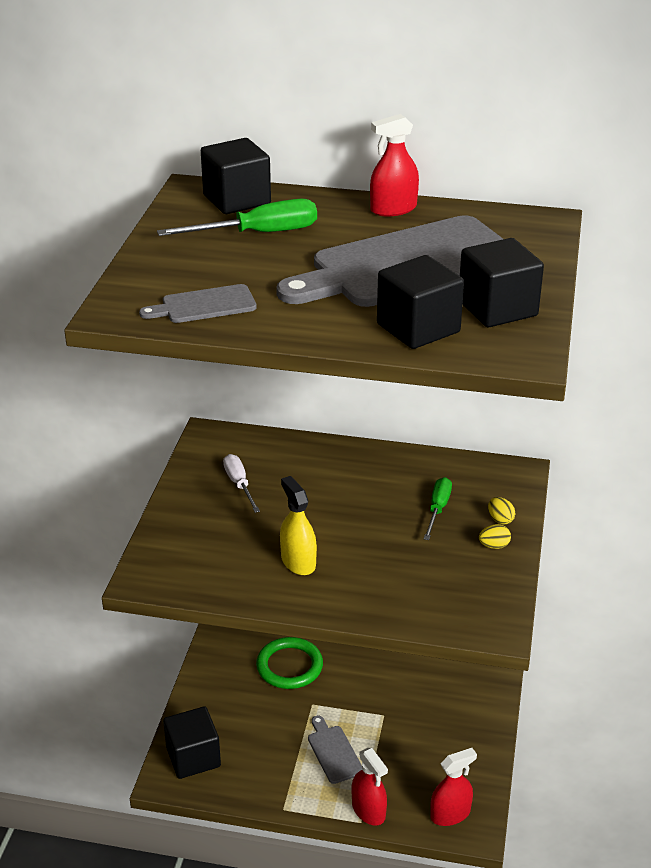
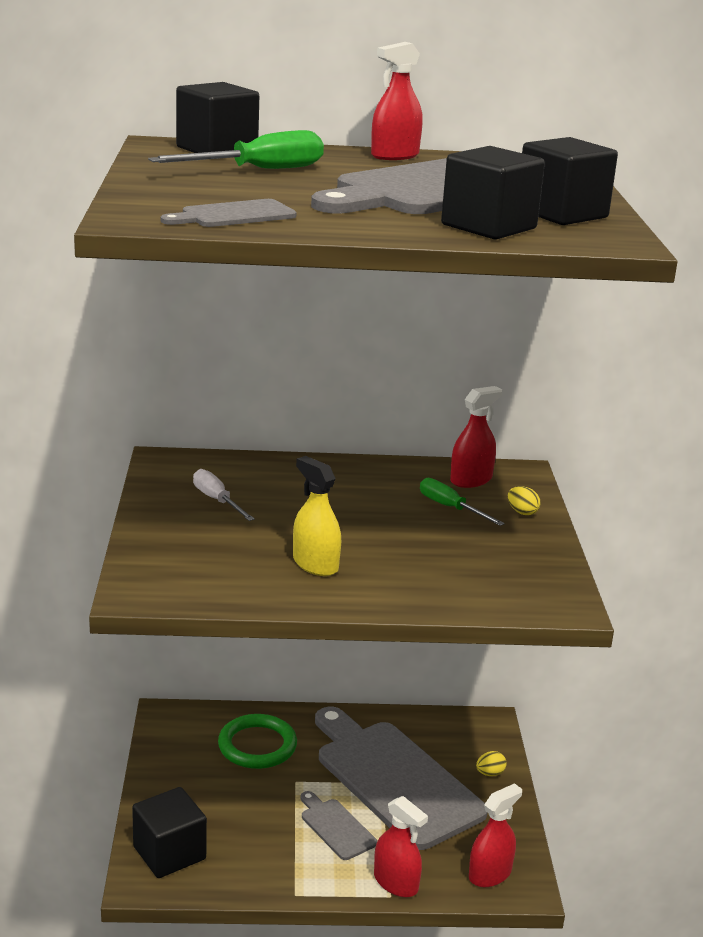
camera: 15 degrees left, 10 degrees down
green screwdriver [424,477,452,540] -> green screwdriver turned 45 degrees counterclockwise [420,478,505,526]
yellow egg [479,524,511,549] -> yellow egg moved to [476,751,507,776]
none -> grey cutting board [315,706,487,850]
none -> red spray bottle [450,386,502,488]

